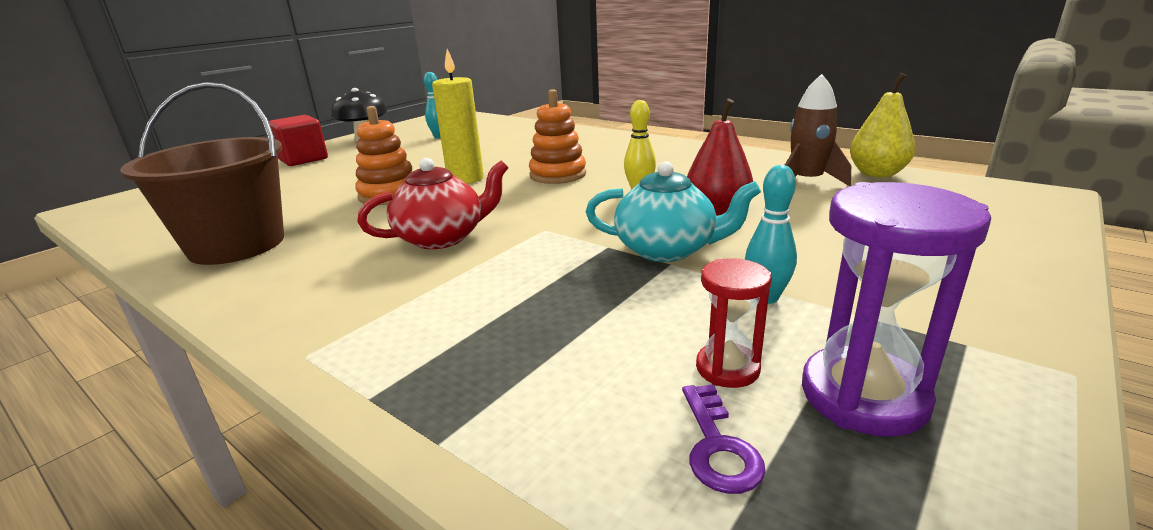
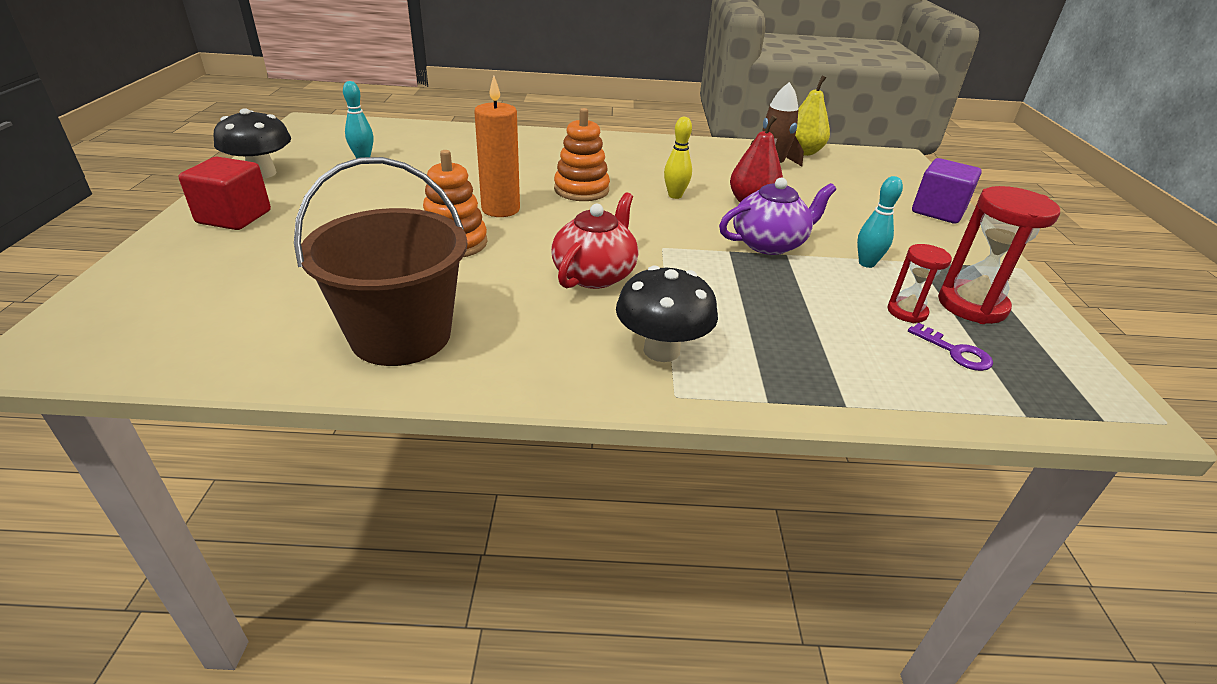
camera: 40 degrees left, 10 degrees up
yellow candle [432,49,484,184] -> orange candle [474,76,520,217]
turquoise teapot [586,162,761,262] -> purple teapot [719,178,836,255]
purple hourglass [802,182,991,437] -> red hourglass [938,186,1060,324]
none -> black mushroom [616,265,718,362]
none -> purple cube [912,158,982,224]

